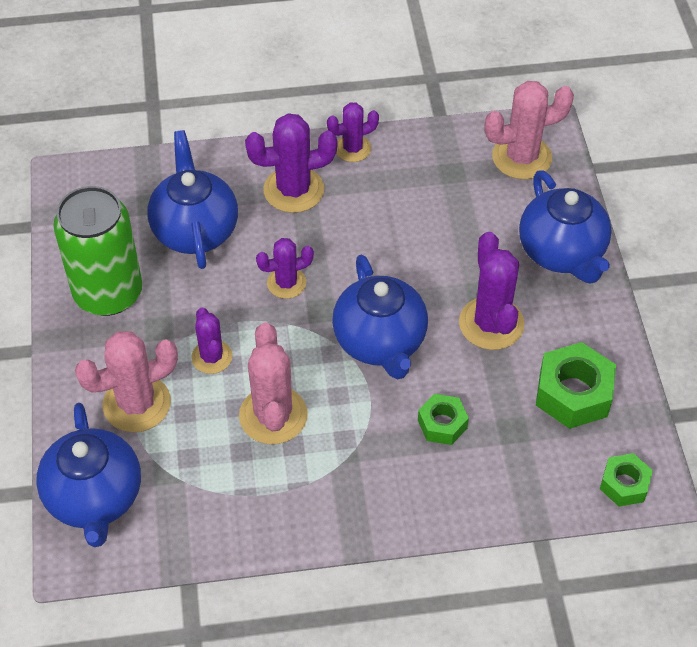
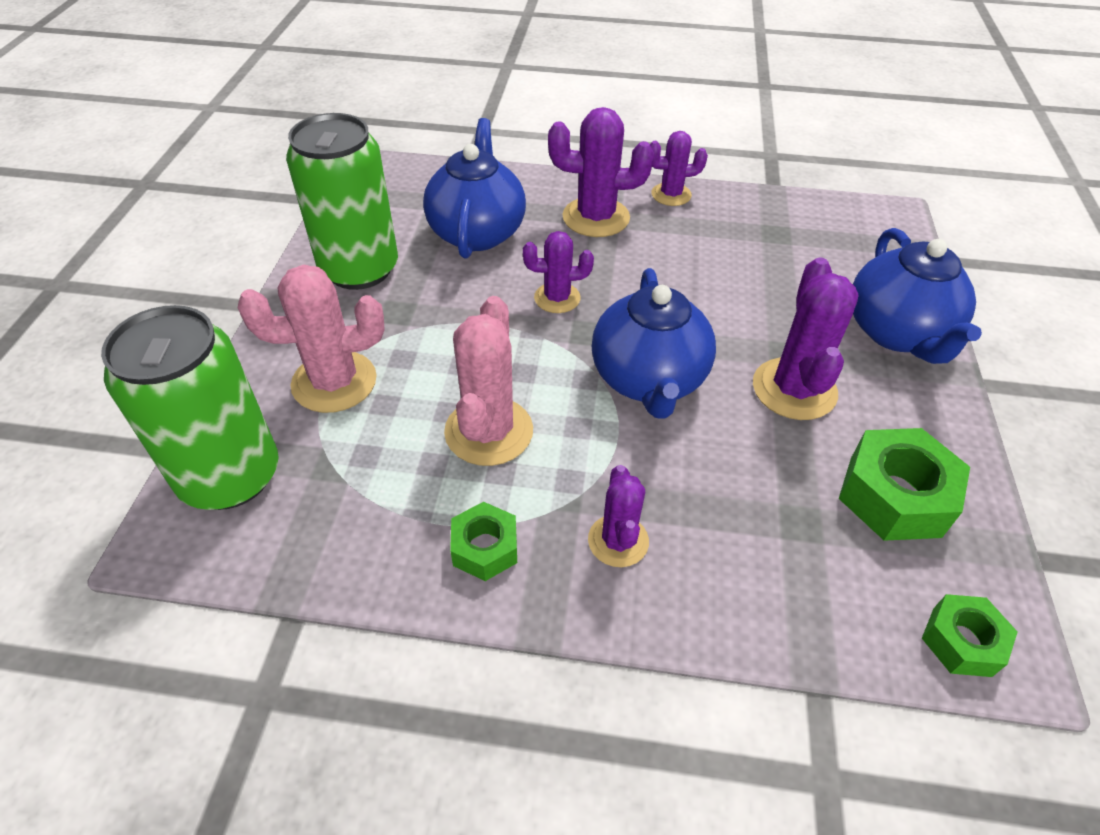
camera: 15 degrees right, 5 degrees down
blue teapot [36,403,141,547] -> green can [101,305,279,510]
purple cactus [191,308,233,374] -> purple cactus moved to [588,465,649,567]
green nut [418,394,469,445] -> green nut moved to [450,502,517,581]
pink cactus [485,81,574,179] -> none

